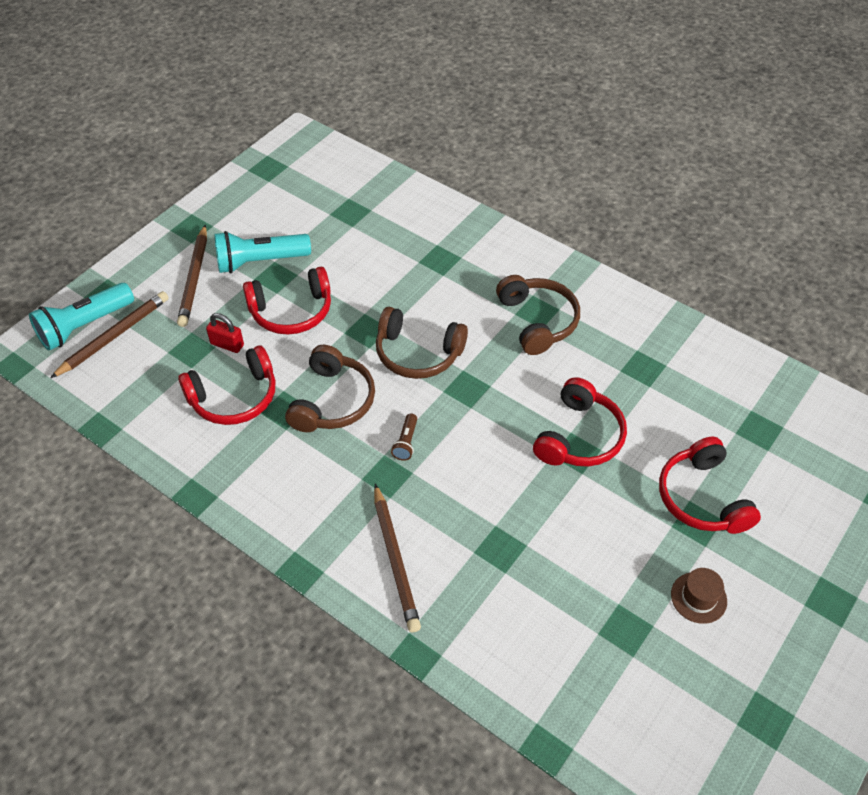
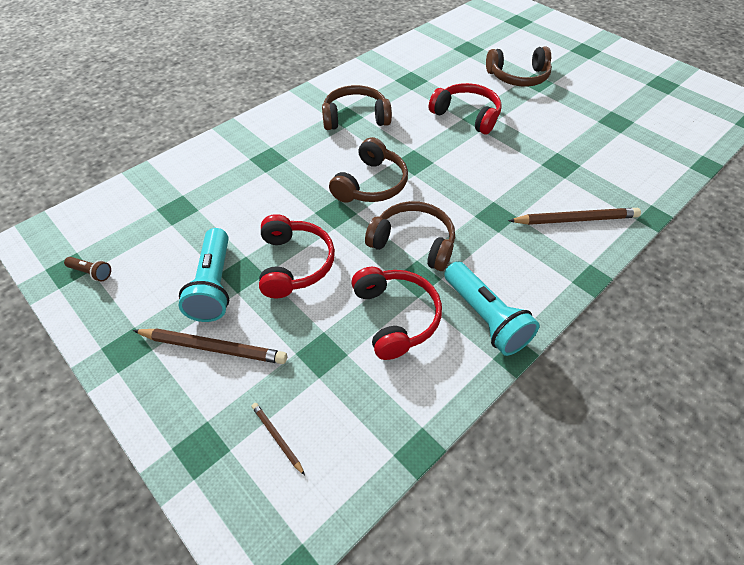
camera: 80 degrees left, 0 degrees up
turquoise flashlight [29,283,134,350] -> turquoise flashlight moved to [444,261,540,356]
brown pencil [50,291,169,378] -> brown pencil [252,403,305,475], size x0.51
red padlock [206,313,244,353] -> none
brown flashlight [391,413,417,461] -> brown flashlight moved to [64,257,111,281]
red headphones [659,437,761,534] -> brown headphones [486,47,552,87]
brown hat [671,568,727,624] -> none

